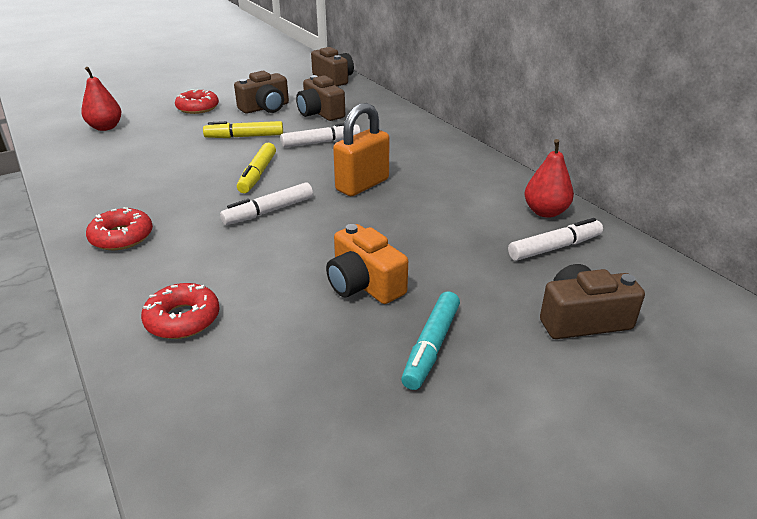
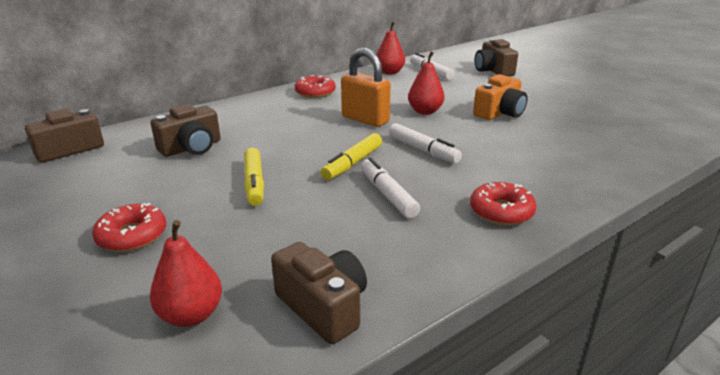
camera: 95 degrees left, 5 degrees down
red donut [141,283,220,339] -> red donut moved to [295,75,336,98]
brown camera [234,71,289,114] -> brown camera moved to [271,242,367,344]
yellow marker [237,143,276,193] -> yellow marker turned 120 degrees clockwise [321,133,382,180]
white marker [281,123,360,148] -> white marker moved to [361,157,420,218]
turquoise marker [401,291,460,390] -> none
none -> red pear [408,51,445,115]

